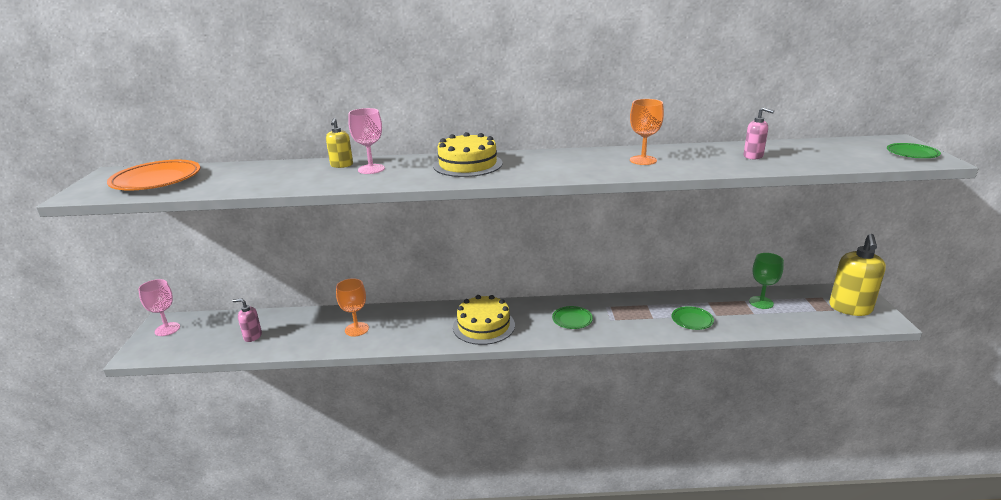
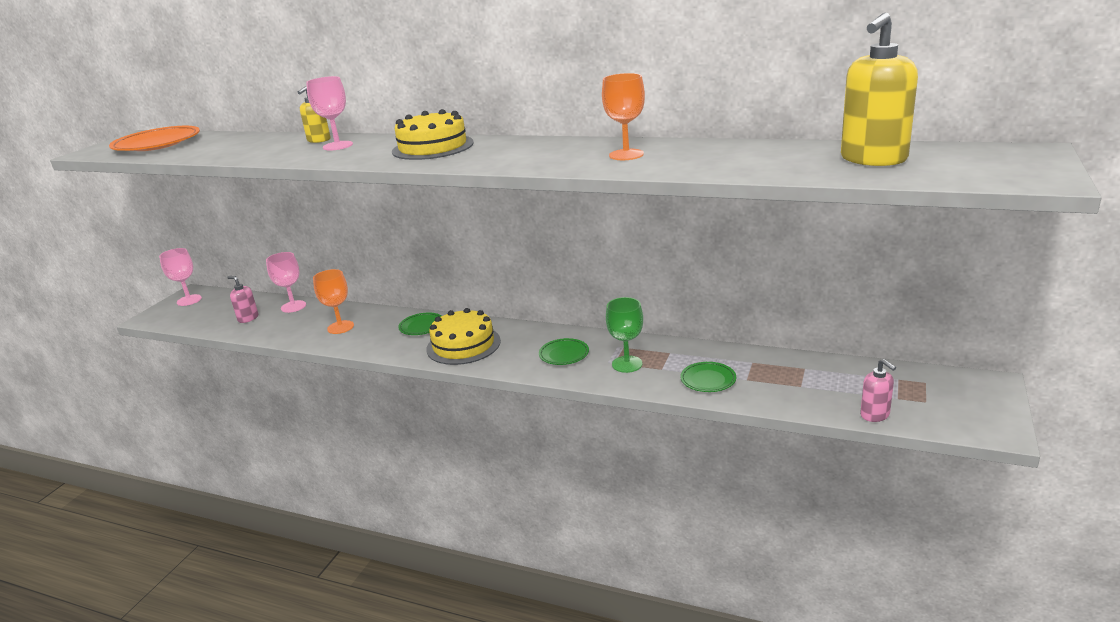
camera: 25 degrees right, 0 degrees up
pink soap dispenser [744,107,774,159] -> pink soap dispenser moved to [860,359,896,422]
green goblet [749,253,784,309] -> green goblet moved to [606,297,643,373]
yellow soap dispenser [829,234,886,316] -> yellow soap dispenser moved to [841,12,918,166]
green plate [887,143,941,158] -> green plate moved to [398,313,441,335]
none -> pink goblet [266,252,306,313]

